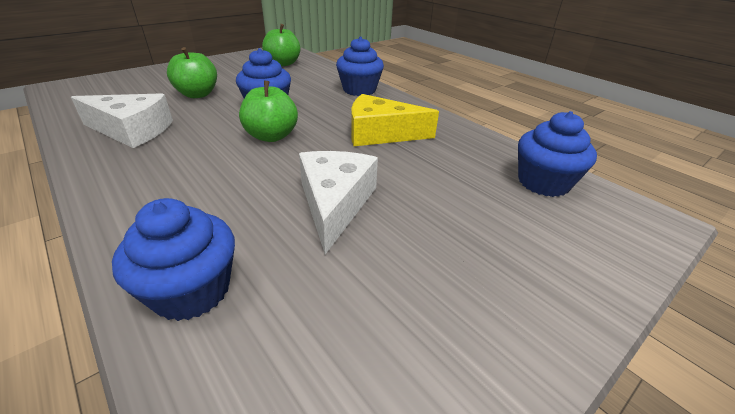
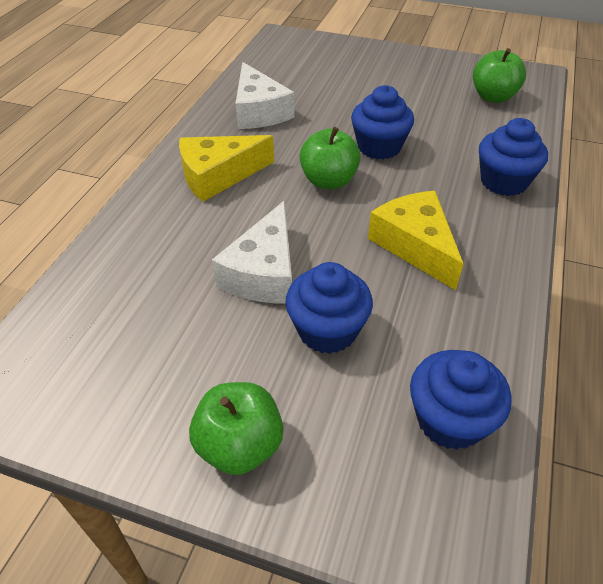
camera: 60 degrees right, 10 degrees up
blue cupcake [112,198,235,321] -> blue cupcake moved to [285,262,373,354]
green apple [167,47,217,98] -> green apple moved to [189,382,284,475]
white cheese [299,151,378,254] -> white cheese turned 135 degrees clockwise [212,201,292,303]
none -> yellow cheese [179,135,274,202]

